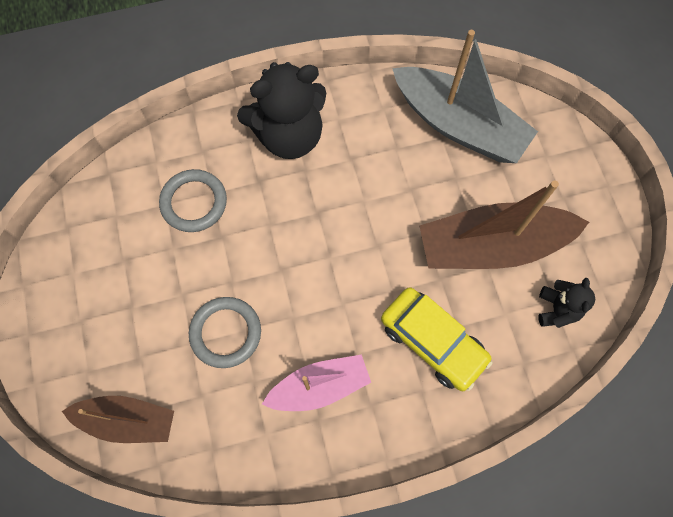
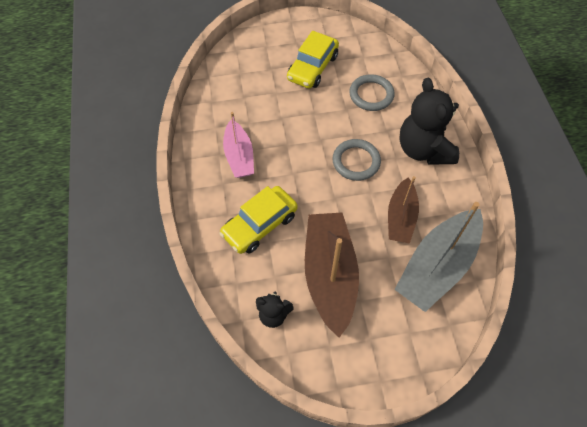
camera: 95 degrees right, 10 degrees down
brown boat [62,396,174,443] -> brown boat moved to [388,176,419,244]
grey ring [189,297,261,368] -> grey ring moved to [332,139,381,181]
none -> yellow car [287,31,339,88]

